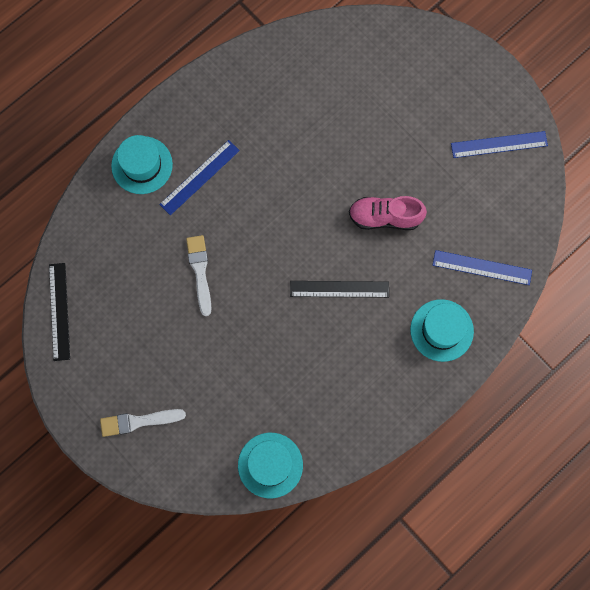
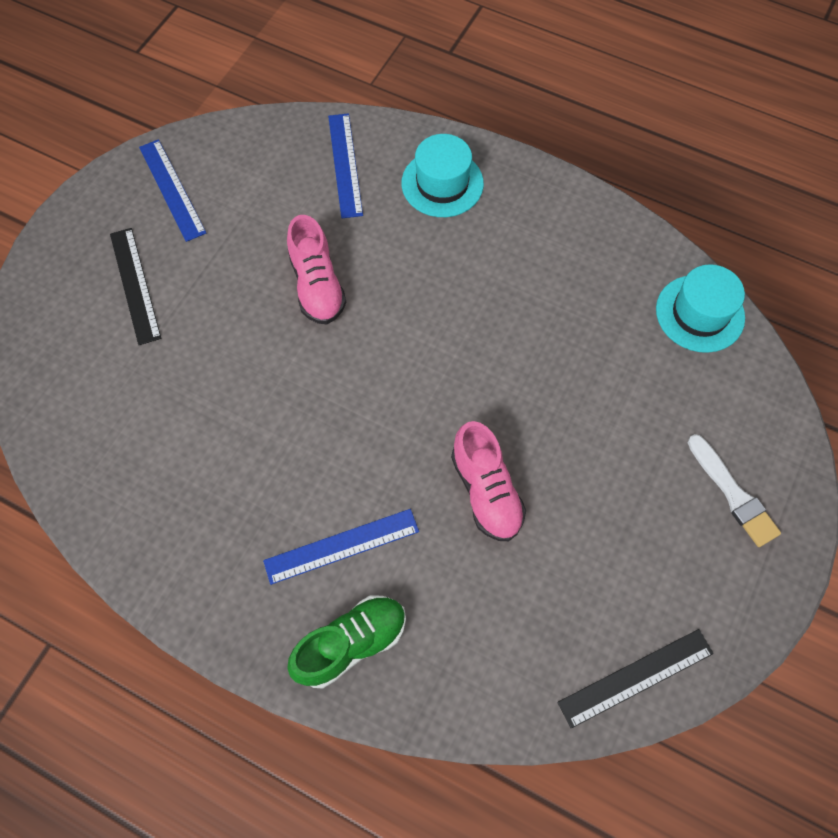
camera: 110 degrees left, 10 degrees down
turquoise hat [111,135,173,194] -> green shoe [287,595,406,689]
blue ruler [159,140,240,215] -> blue ruler turned 45 degrees counterclockwise [263,509,419,585]
white brush [186,235,211,316] -> pink shoe [451,421,526,541]
black ruler [290,281,389,298] -> black ruler moved to [110,228,161,345]

